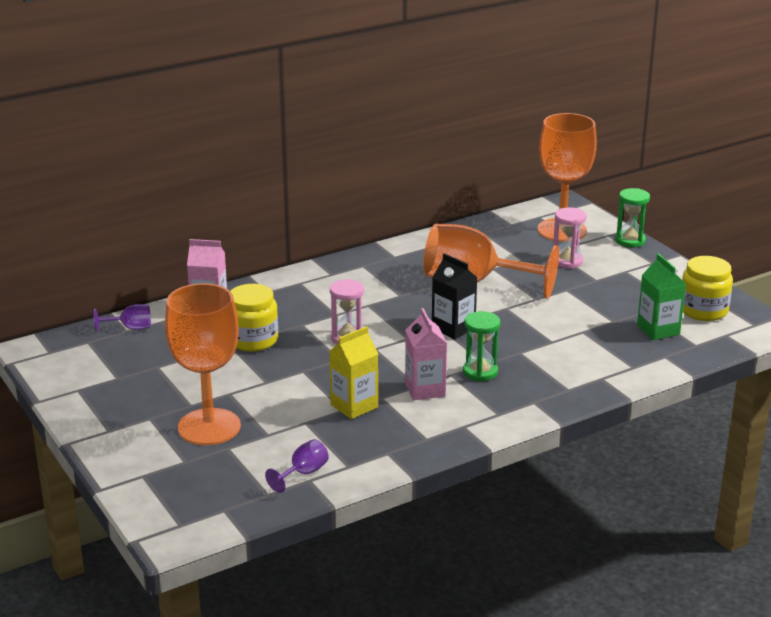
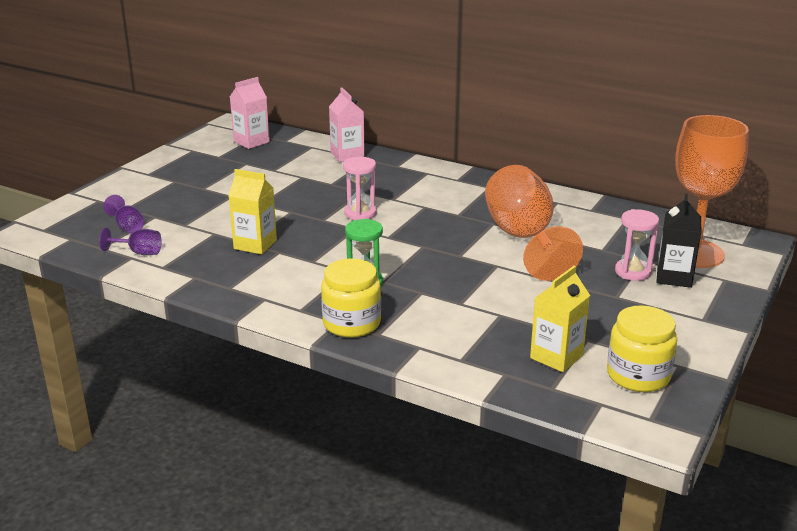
camera: 60 degrees right, 0 degrees up
purple goblet [94,304,151,331] -> purple goblet moved to [103,195,144,233]
orange goblet [165,283,241,445] -> none
yellow jar [231,284,278,352] -> yellow jar moved to [321,258,381,338]
pink carton [405,308,447,400] -> pink carton moved to [230,77,270,149]
black carton [432,253,477,339] -> black carton moved to [657,194,701,288]
green hourglass [615,188,650,247] -> none
green carton [637,253,686,340] -> yellow carton [530,266,590,372]

